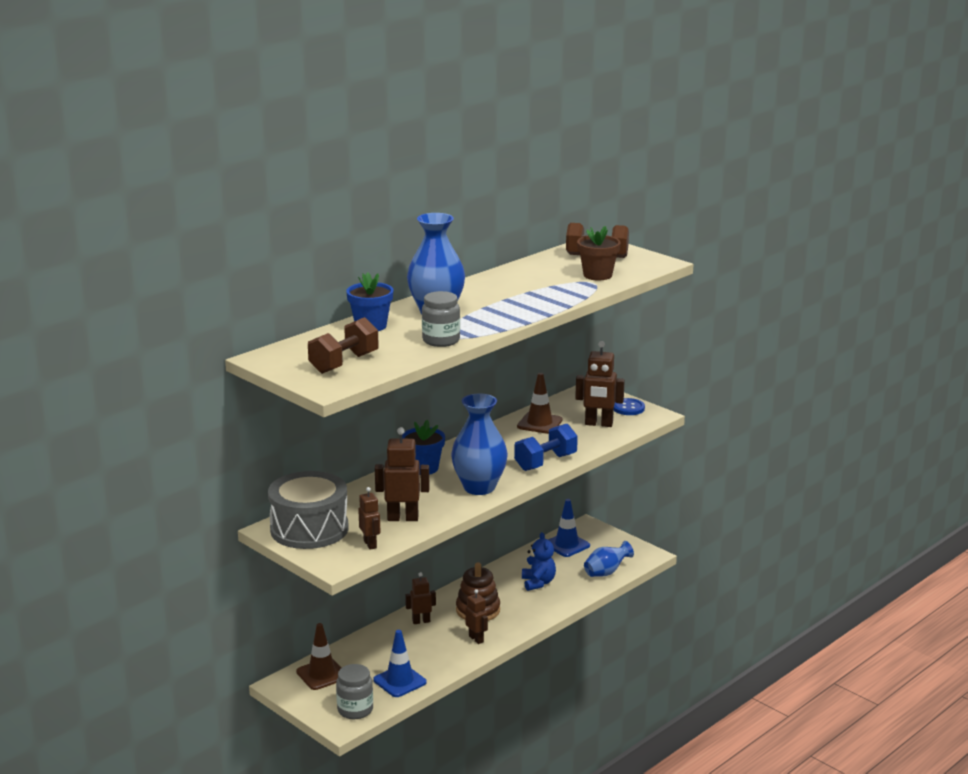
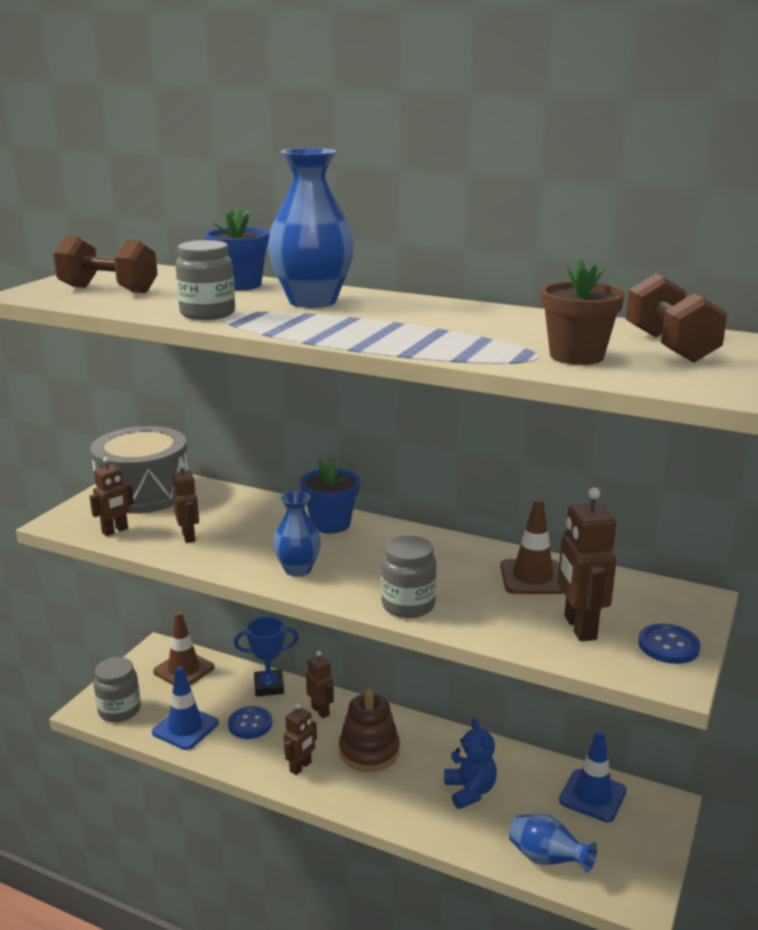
camera: 70 degrees right, 0 degrees up
brown robot [375,427,429,521] -> brown robot [172,462,199,543], size x0.62
blue vase [451,393,508,495] -> blue vase [273,491,321,577], size x0.59
blue dumbbell [514,424,578,471] -> grey jar [381,536,436,618]
blue teddy bear [522,532,556,591] -> blue teddy bear turned 75 degrees counterclockwise [444,718,497,809]
none -> blue button [228,706,272,739]
none -> blue trophy [234,616,299,697]

